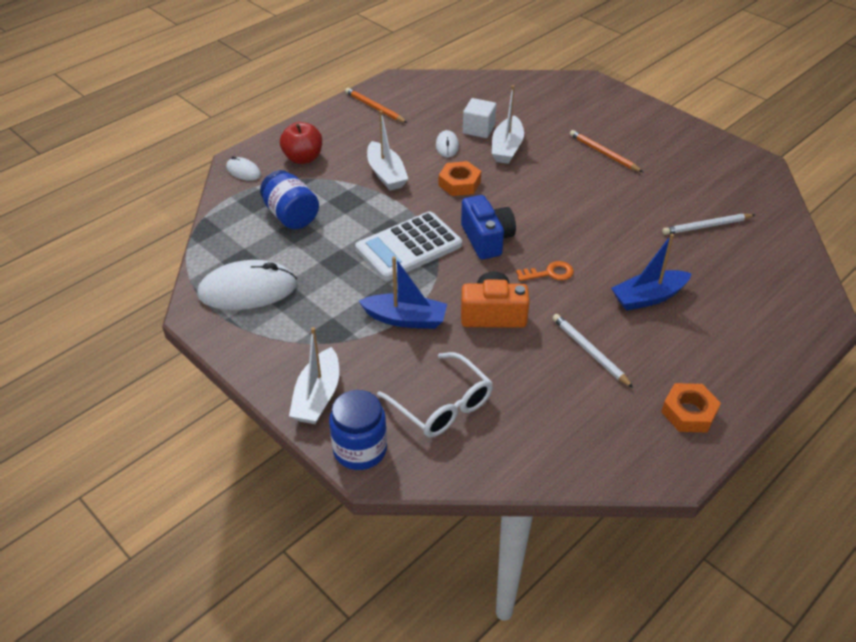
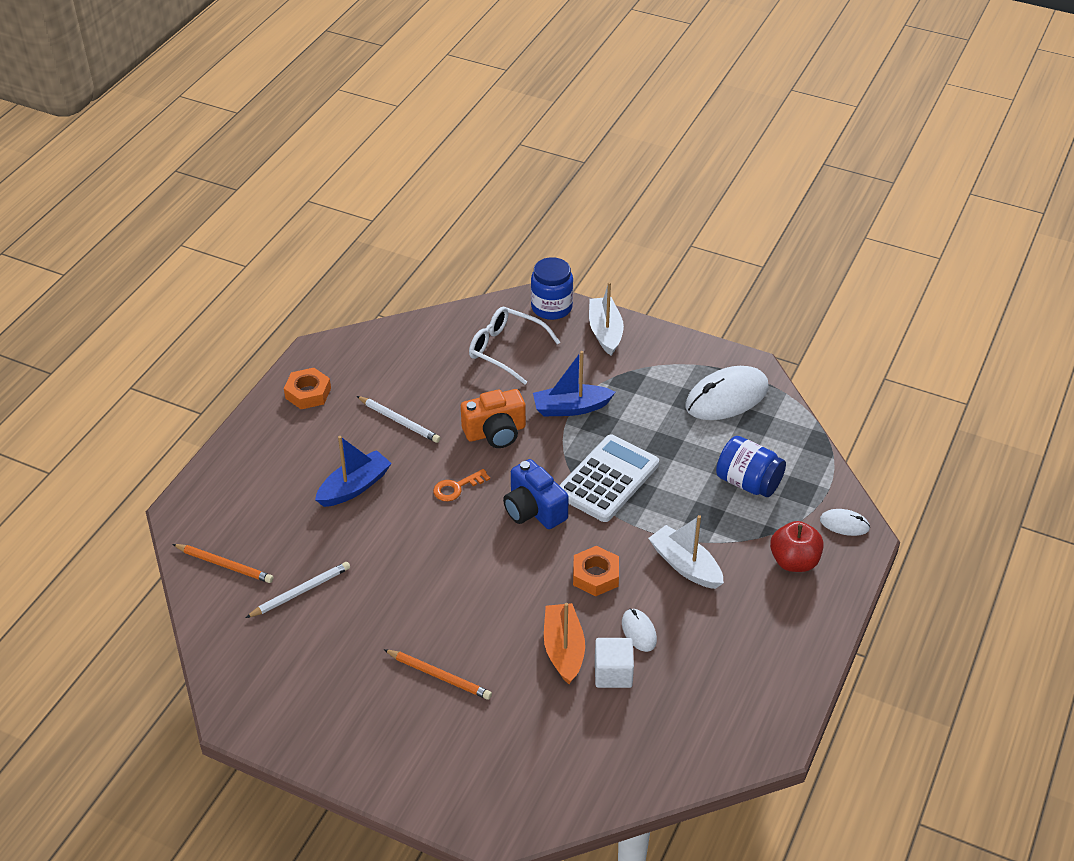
camera: 160 degrees right, 0 degrees up
orange pencil [345,88,407,123] -> orange pencil moved to [173,544,273,583]
white boat [492,85,524,164] -> orange boat [544,603,585,684]

